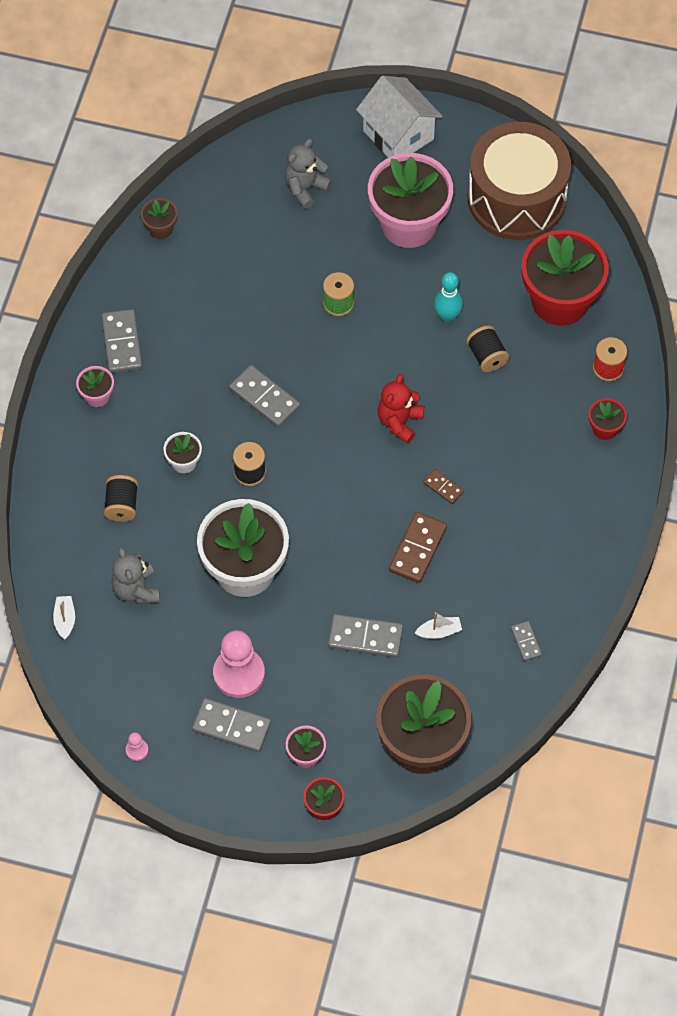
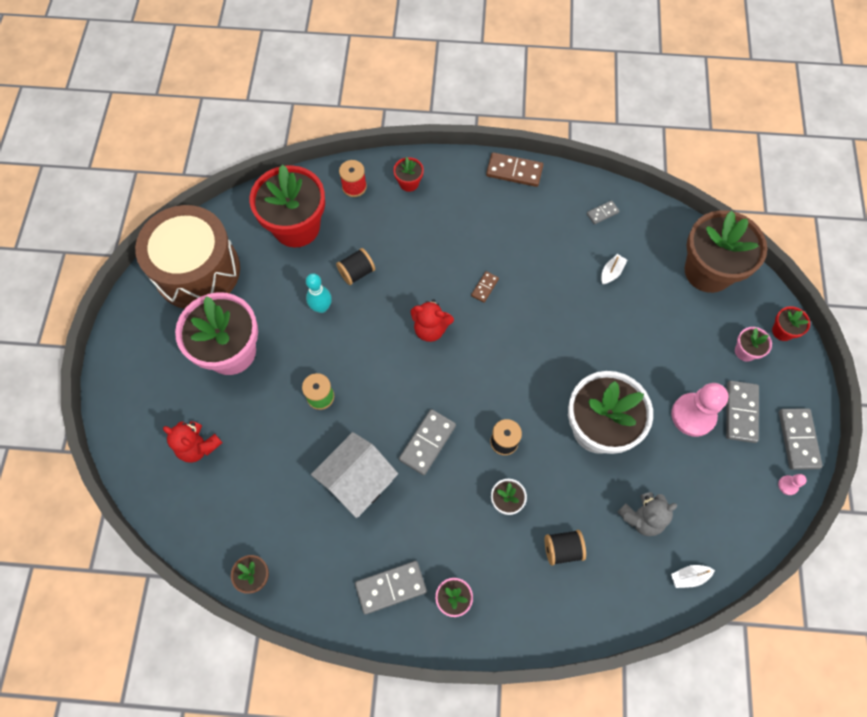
camera: 100 degrees left, 5 degrees up
grey teddy bear [285,139,332,209] -> red teddy bear [163,421,222,463]
grey domino [328,614,403,658] -> grey domino moved to [779,408,823,470]
white house [356,76,443,158] -> white house moved to [311,432,398,518]
brown domino [389,512,447,583] -> brown domino moved to [486,152,543,187]
white boat [415,612,462,639] -> white boat turned 60 degrees clockwise [601,254,627,284]

